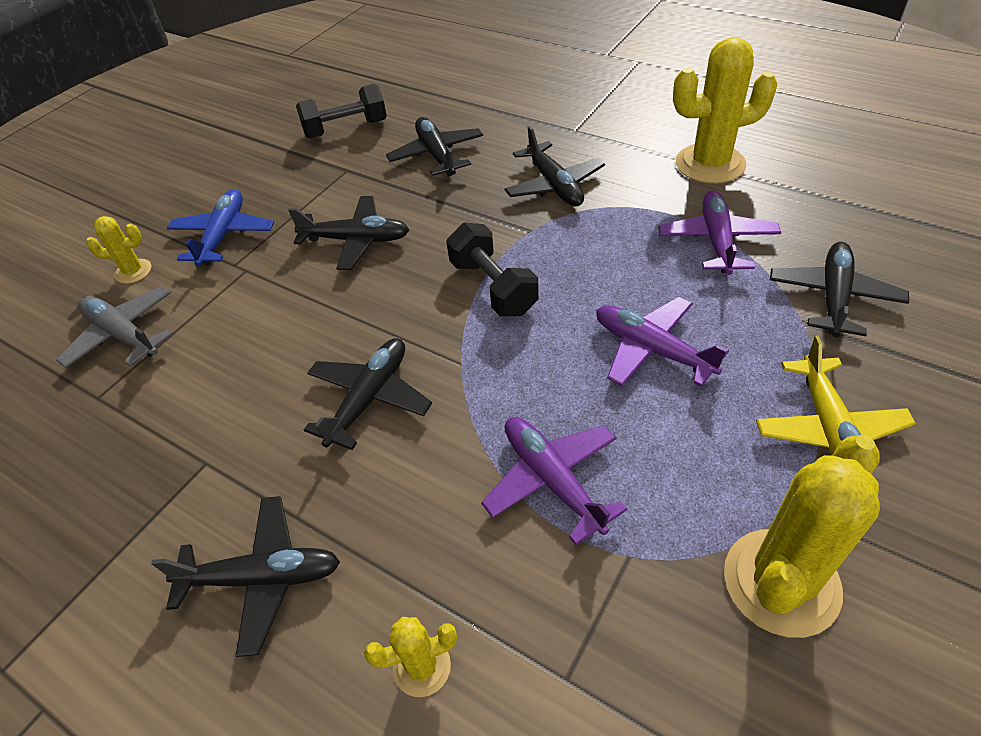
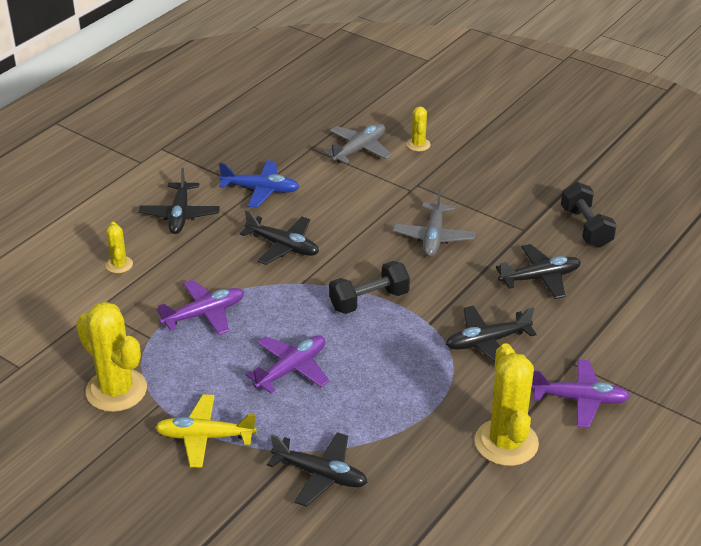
camera: 90 degrees right, 10 degrees down
blue plane [167,189,274,267] -> blue plane moved to [219,160,300,208]
black plane [288,196,409,270] -> grey plane [393,189,475,257]
purple plane [658,190,781,275] -> purple plane moved to [531,359,630,428]

